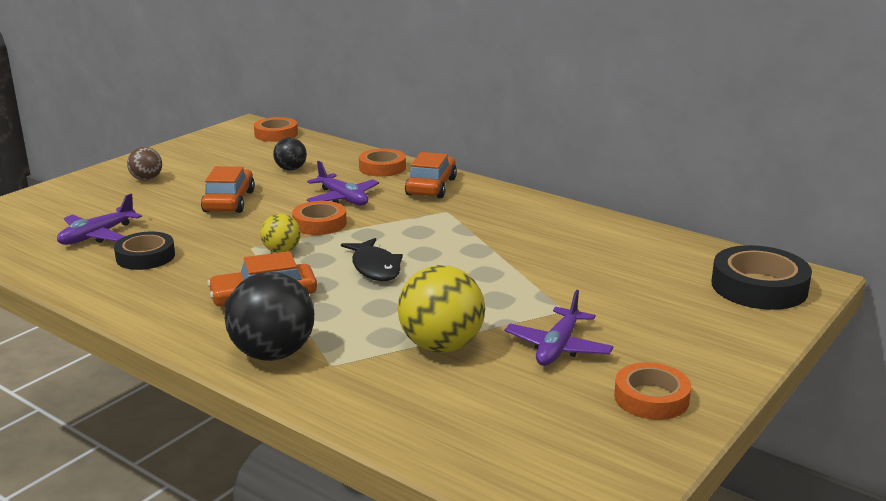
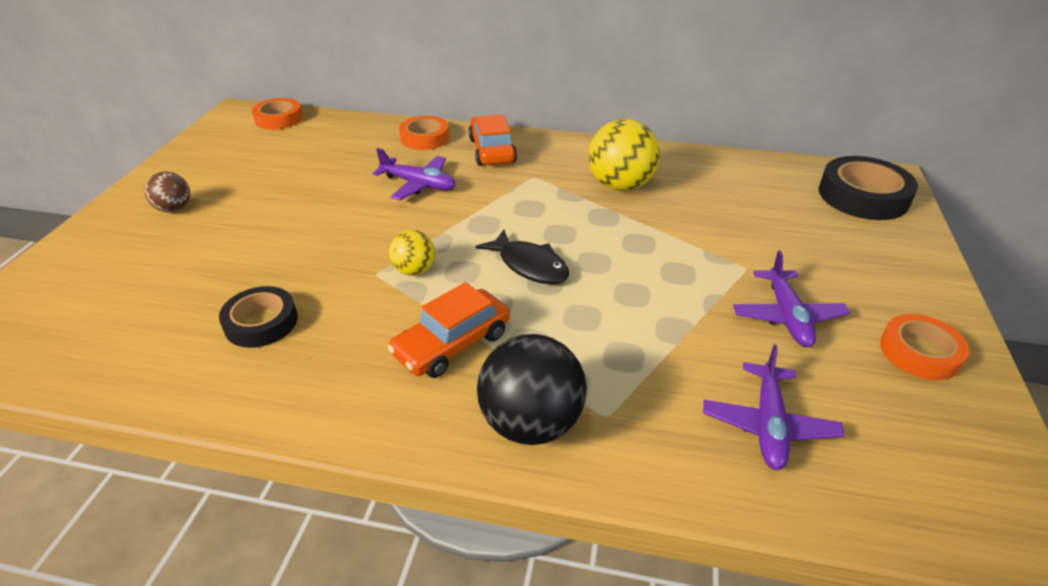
camera: 25 degrees left, 15 degrees up
purple plane [57,194,142,245] -> purple plane moved to [703,344,844,470]
orange car [201,166,255,213] -> none
black ball [273,137,307,171] -> none
orange tape [292,201,347,235] -> none
yellow ball [398,265,485,353] -> yellow ball moved to [588,119,660,191]

